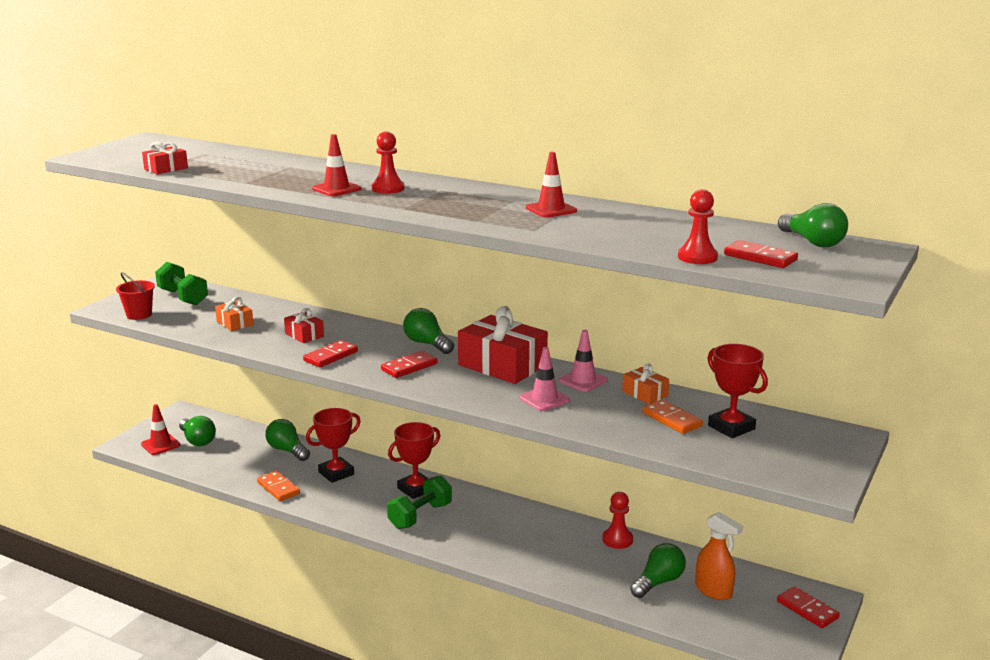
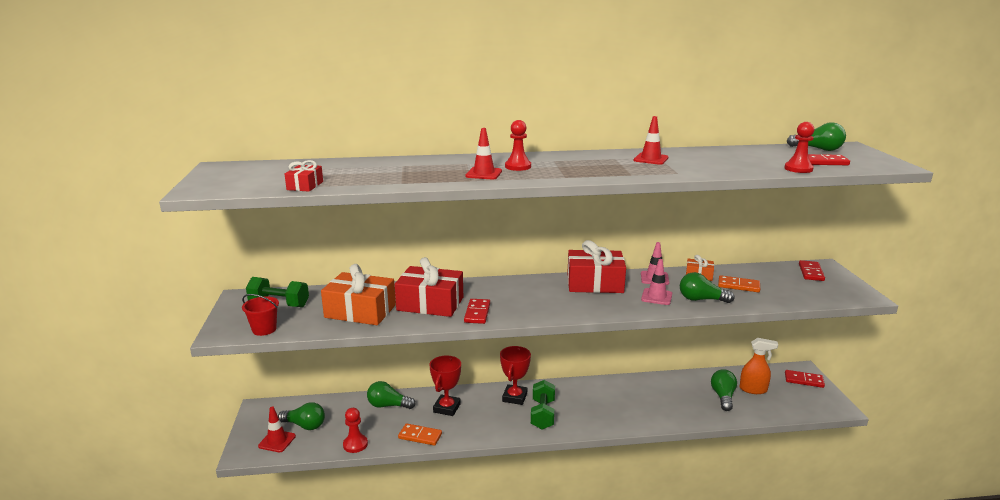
camera: 35 degrees left, 0 degrees up
orange gift [215,297,254,331] -> orange gift [321,264,396,325], size x2.04
red gift [284,308,324,343] -> red gift [395,257,463,317], size x2.04
red domino [381,351,437,378] -> red domino moved to [799,260,825,281]
green light bulb [403,308,454,354] -> green light bulb moved to [680,272,735,303]
red pawn [602,492,633,549] -> red pawn moved to [343,408,368,453]
red trophy [707,344,768,438] -> none

